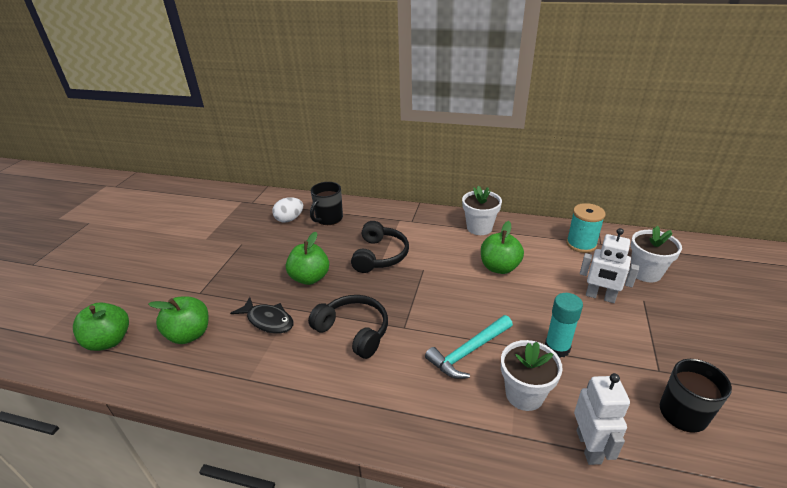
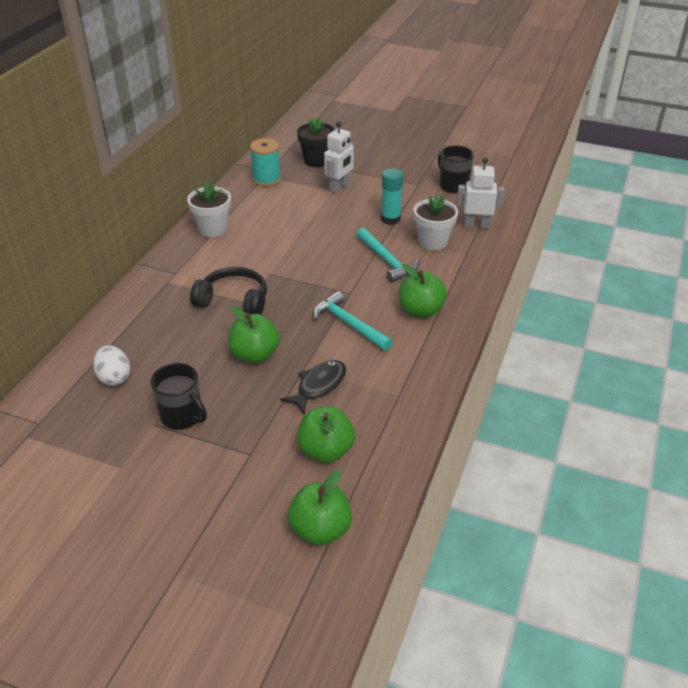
camera: 85 degrees left, 5 degrees up
black headphones [308,295,388,359] -> turquoise hammer [313,291,393,351]
black mug [310,182,343,225] -> black mug moved to [151,363,207,430]
green apple [481,221,524,274] -> green apple moved to [399,264,447,318]
white flower pot [631,226,682,283] -> black flower pot [297,117,335,167]

